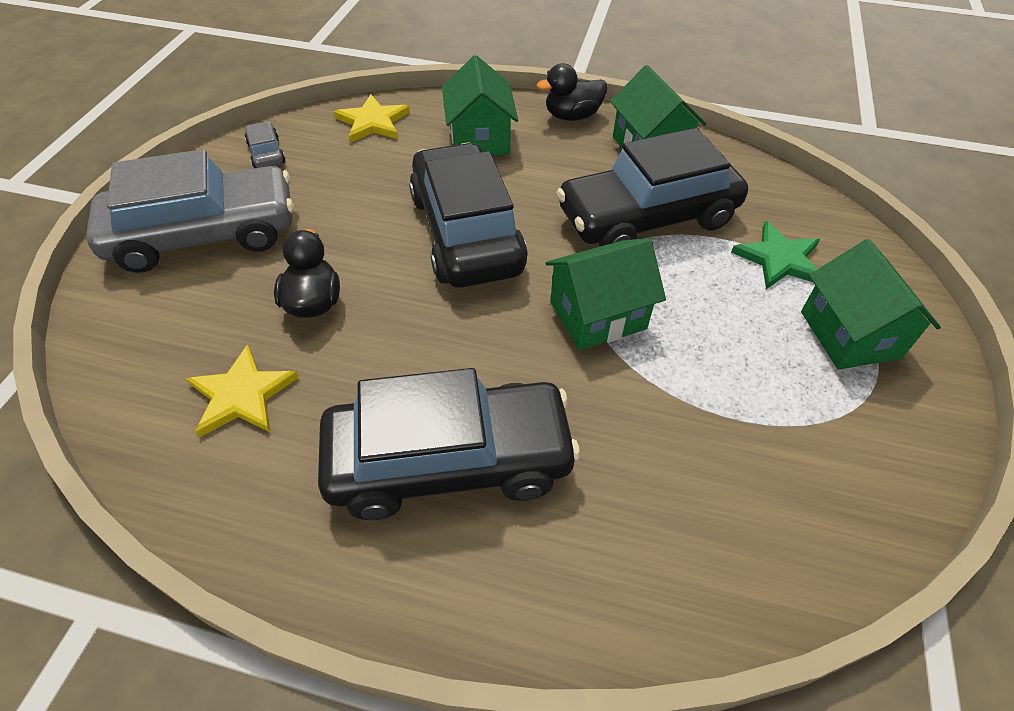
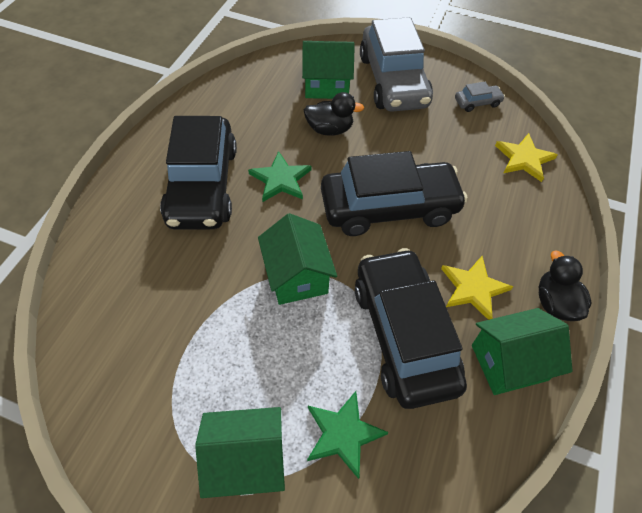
camera: 95 degrees right, 5 degrees up
yellow star [186,344,299,437] -> yellow star moved to [441,256,513,320]
green house [442,55,518,156] -> green house moved to [302,41,355,99]
none -> green star [248,151,312,202]

